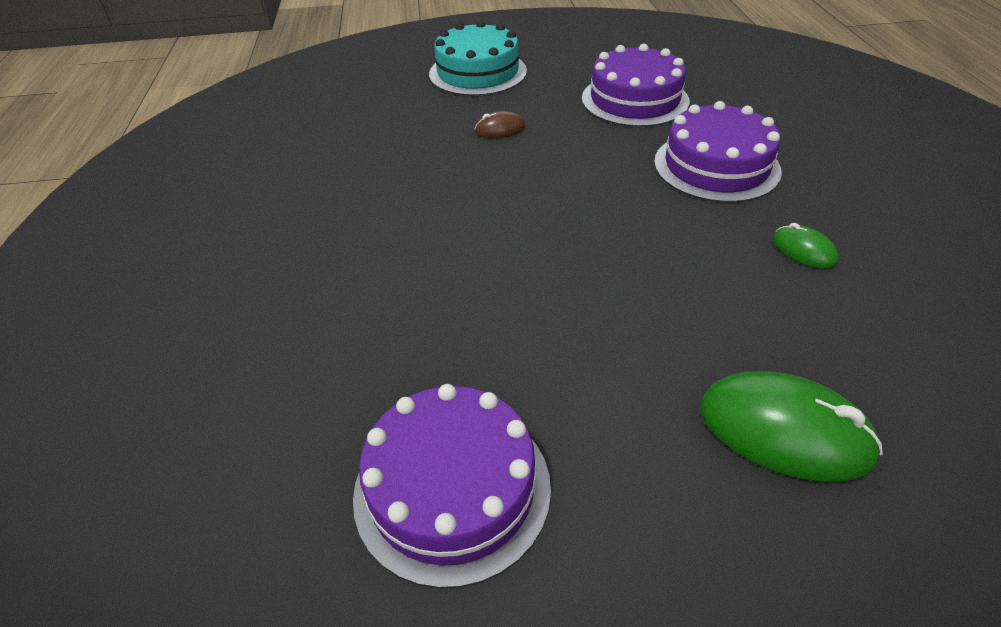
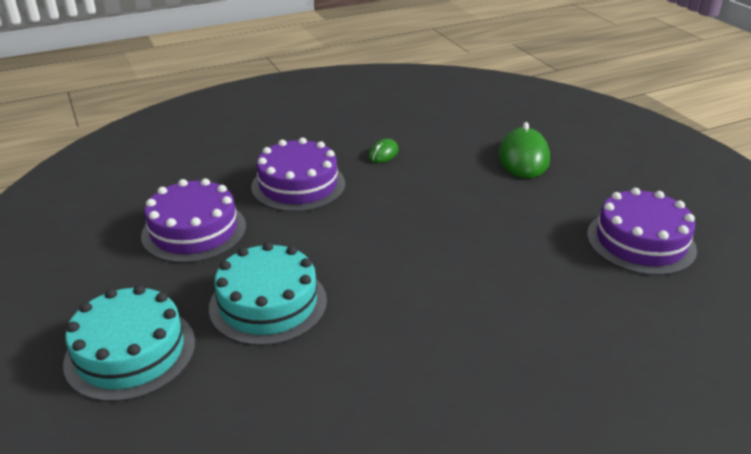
camera: 110 degrees left, 10 degrees down
brown mouse [474,111,526,138] -> turquoise cake [209,242,327,346]

